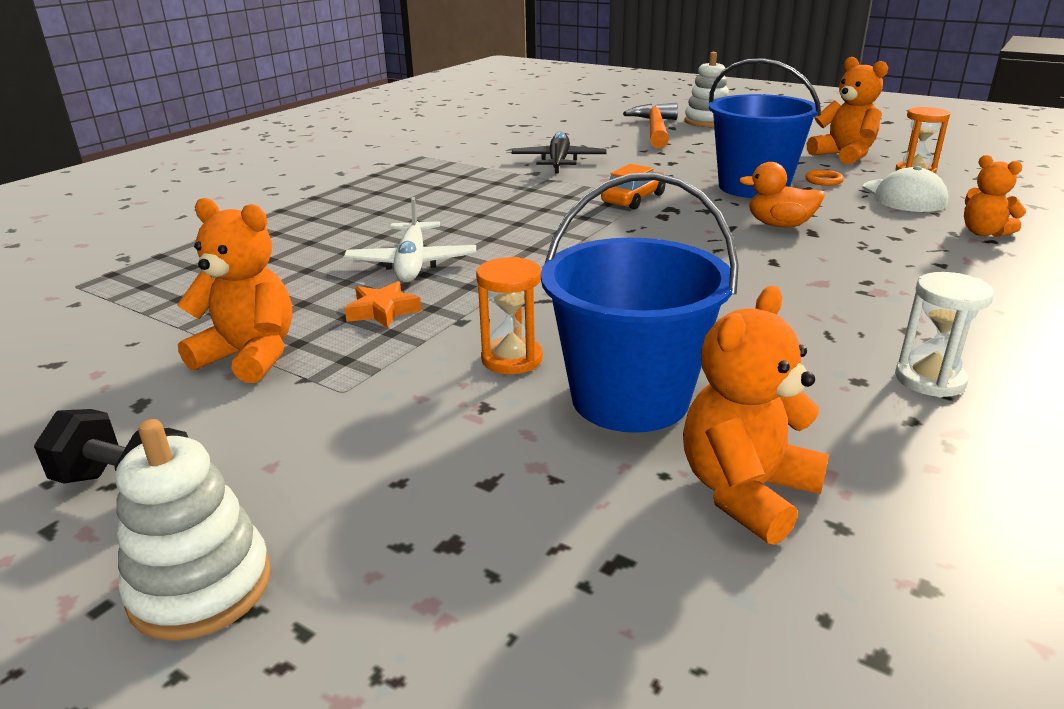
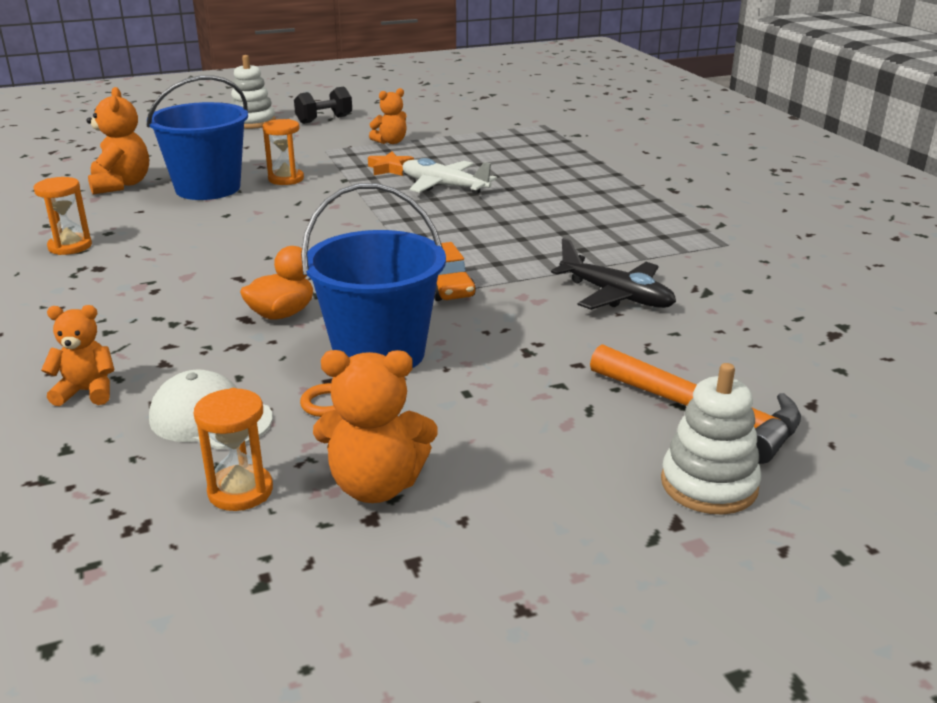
camera: 125 degrees right, 0 degrees up
orange teddy bear [177,198,292,383] -> orange teddy bear [369,88,407,144], size x0.65
white hourglass [895,272,994,397] -> orange hourglass [33,177,92,255]

